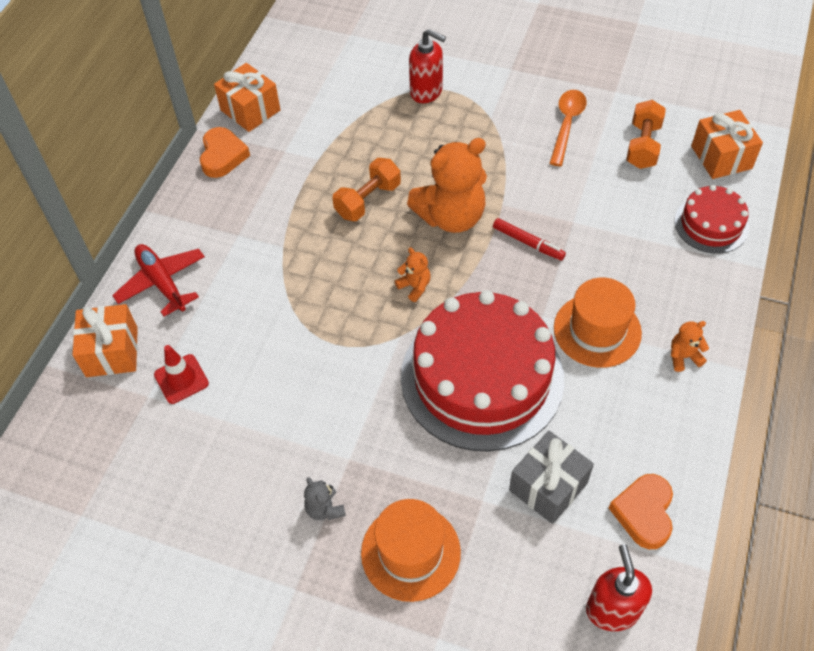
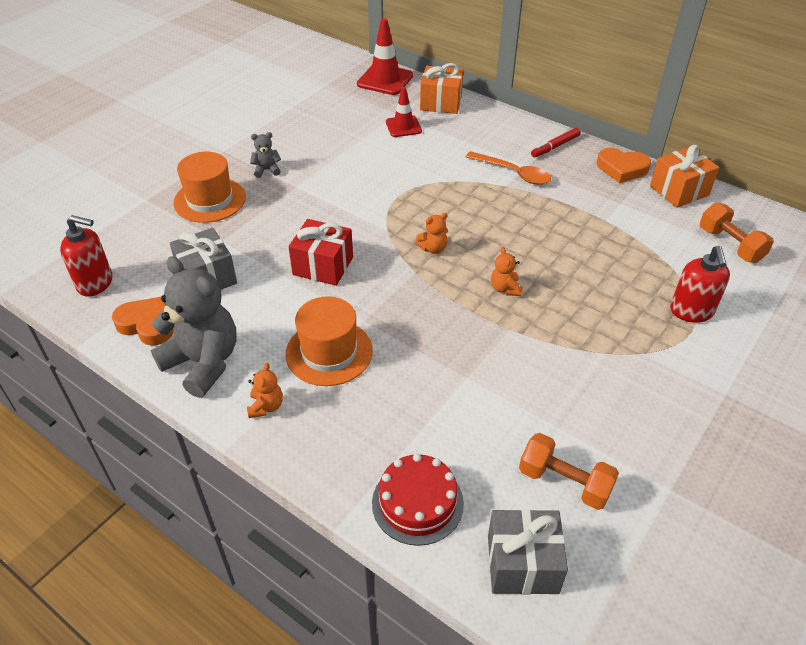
camera: 105 degrees right, 10 degrees down
red plane [112,244,205,316] -> none
orange dumbbell [333,158,401,221] -> orange dumbbell moved to [700,202,774,263]
red cake [401,290,564,452] -> red gift [289,219,353,286]
orange teddy bear [407,138,487,233] -> orange teddy bear [491,247,522,296], size x0.43
red soap dispenser [409,29,446,103] -> red soap dispenser turned 45 degrees counterclockwise [670,246,730,323]
red marker [493,218,566,260] -> red marker moved to [531,128,581,157]
orange spoon [549,90,587,166] -> orange spoon moved to [466,151,551,185]
orange gift [691,110,763,179] -> grey gift [488,509,568,595]
none -> grey teddy bear [151,256,236,398]
none -> red traffic cone [357,18,413,95]

